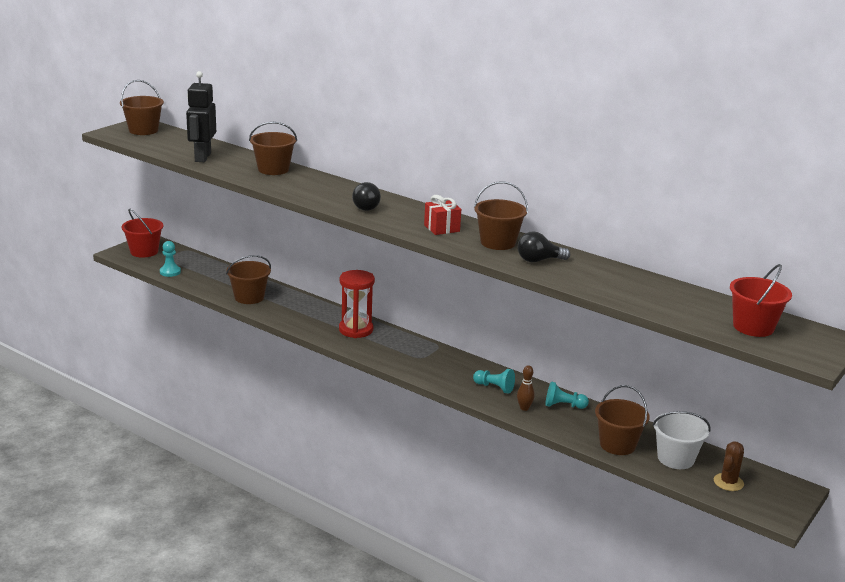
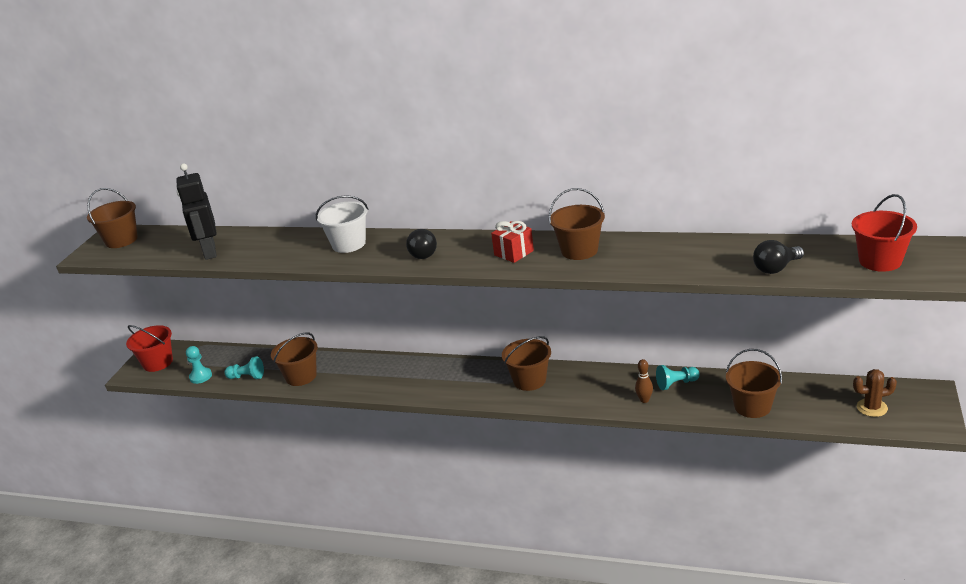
camera: 15 degrees left, 5 degrees up
brown bucket [249,122,297,175] -> brown bucket moved to [502,336,551,391]
red hourglass [339,270,375,338] -> none
turquoise pawn [473,369,515,394] -> turquoise pawn moved to [225,356,264,379]
black light bulb [518,231,570,262] -> black light bulb moved to [753,240,804,274]
white bucket [653,411,711,469] -> white bucket moved to [316,195,368,253]
brown cactus [713,441,744,491] -> brown cactus turned 75 degrees clockwise [853,369,897,417]

